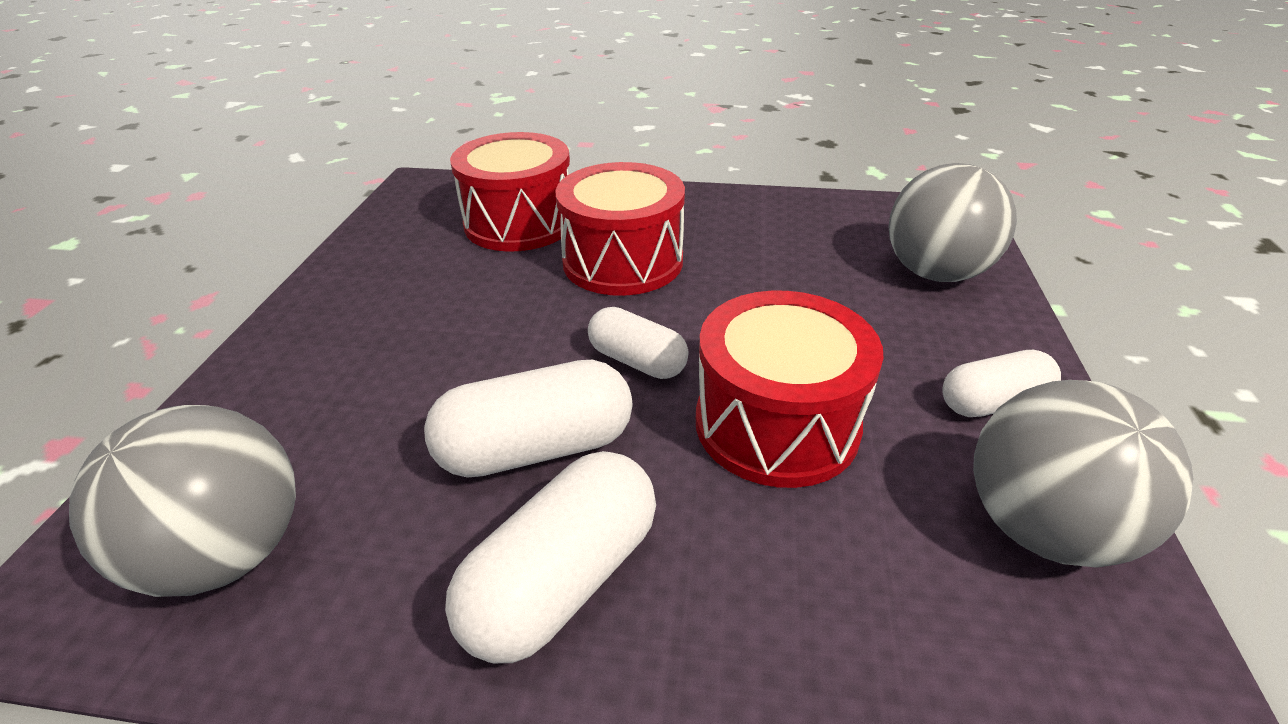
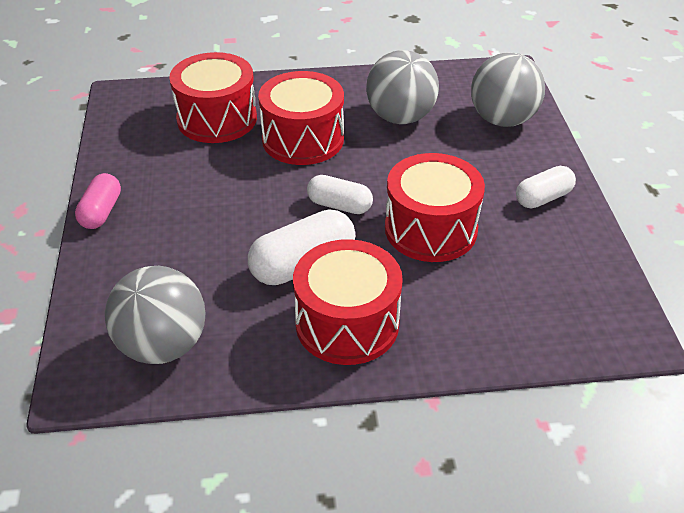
camera: 15 degrees left, 5 degrees up
white capsule [445,451,656,663] -> red drum [293,239,403,365]
grey ball [973,380,1193,568] -> grey ball moved to [366,50,439,124]
none -> pink capsule [75,173,121,229]

